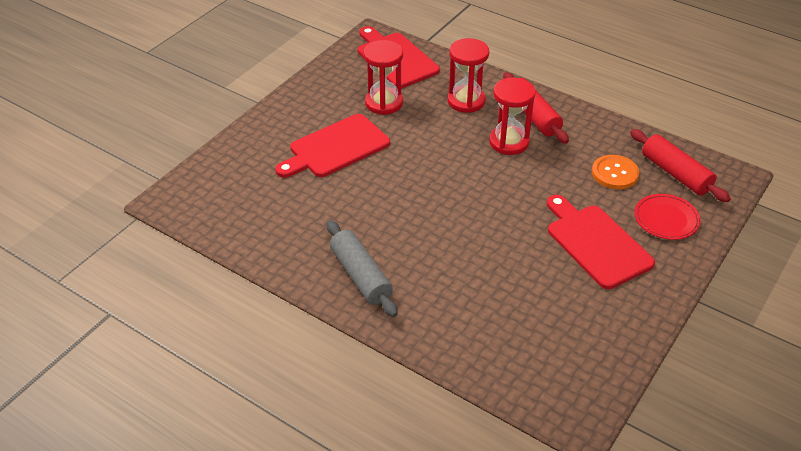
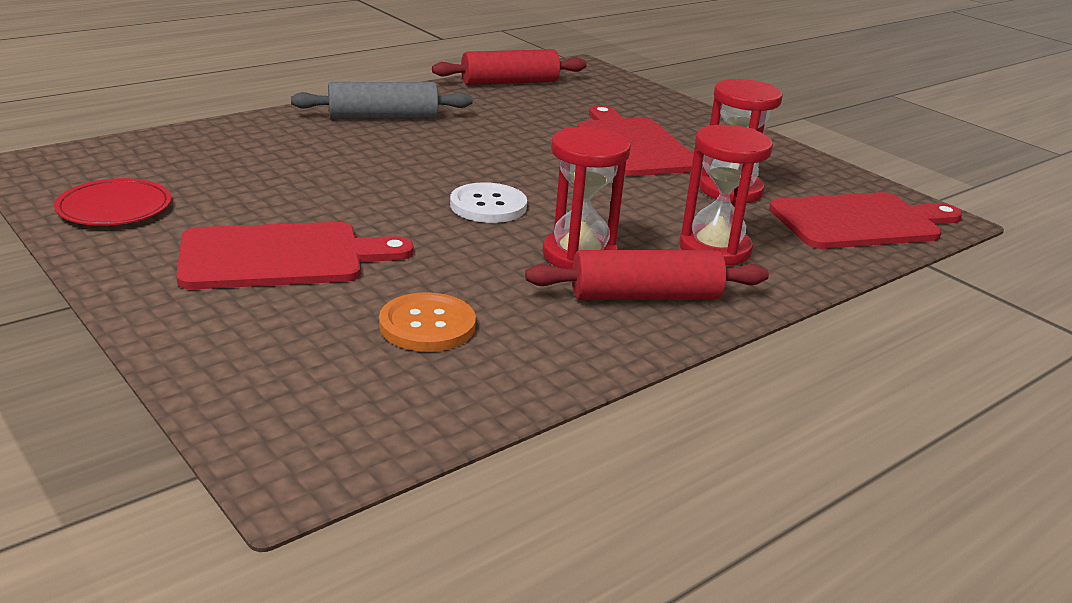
camera: 105 degrees right, 15 degrees down
red rolling pin [630,129,731,202] -> red rolling pin moved to [432,49,587,85]
red plate [634,194,701,240] -> red plate moved to [54,178,171,226]
none -> white button [450,182,527,223]

